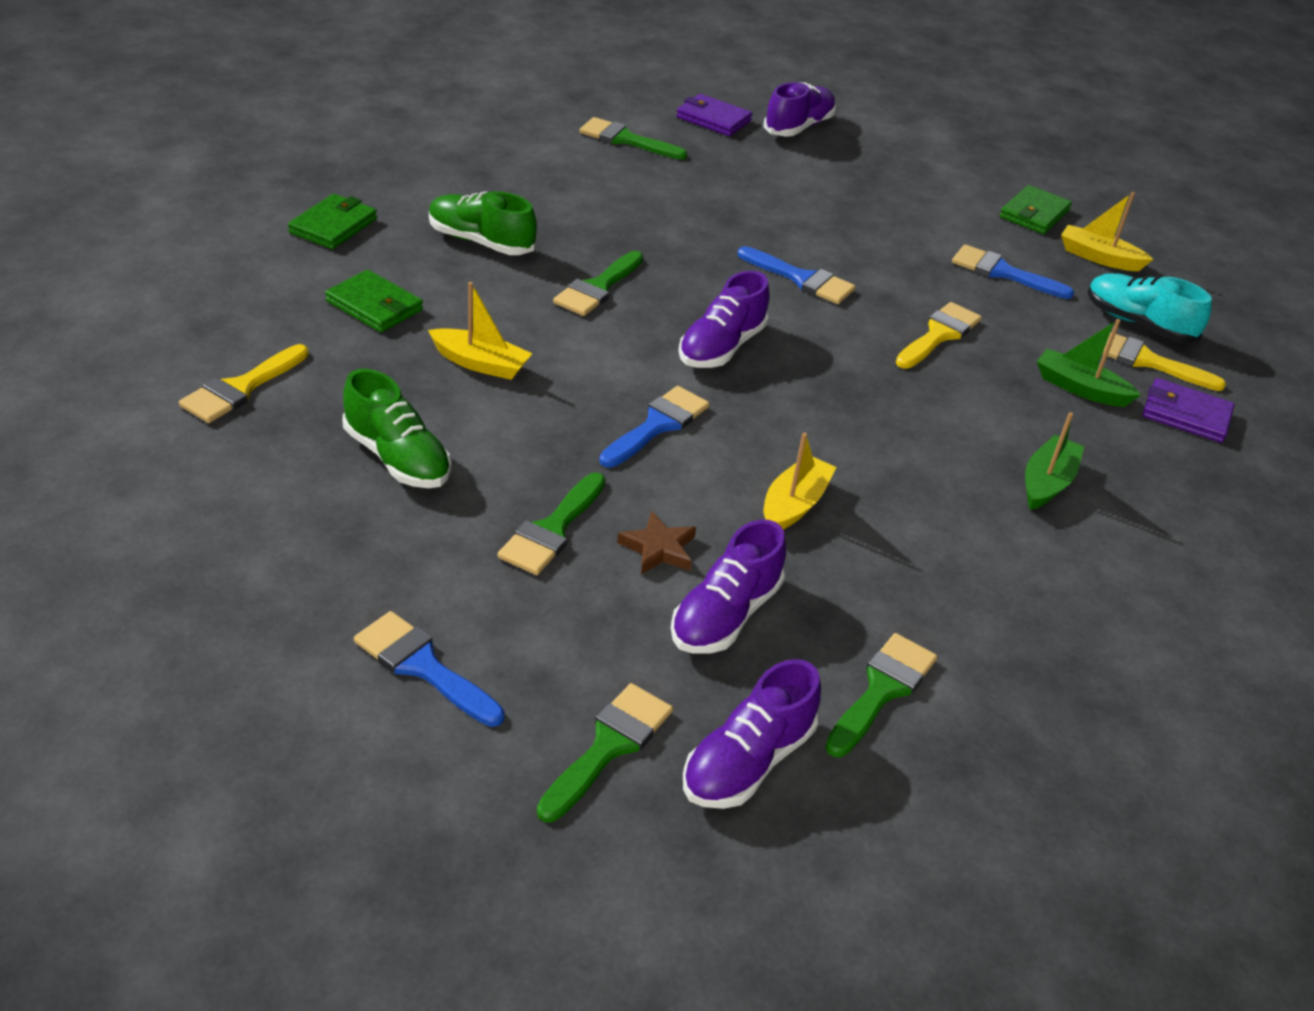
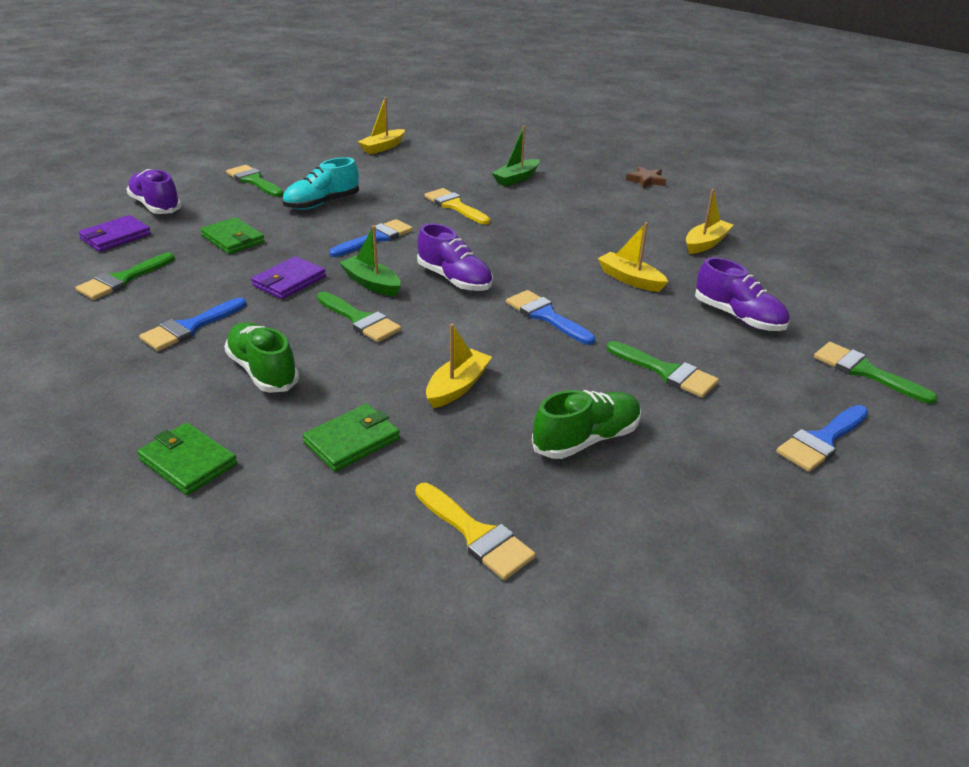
camera: 75 degrees left, 5 degrees down
green shoe [429,191,537,255] -> green shoe turned 105 degrees clockwise [224,322,299,393]
brown star [617,511,696,574] -> brown star moved to [626,166,666,189]
purple shoe [683,659,821,809] -> none
green brush [825,633,937,757] -> green brush moved to [226,165,283,197]
blue brush [952,244,1074,299] -> blue brush moved to [139,298,247,351]
green wallet [1000,185,1072,234] -> green wallet moved to [200,217,265,254]
green boat [1025,412,1084,510] -> green boat moved to [339,225,401,296]
turquoise shoe [1088,273,1212,343] -> turquoise shoe moved to [282,157,359,210]
yellow brush [1102,332,1226,391] -> none
purple wallet [1142,378,1235,443] -> purple wallet moved to [251,256,326,299]
none -> yellow boat [686,189,733,254]

